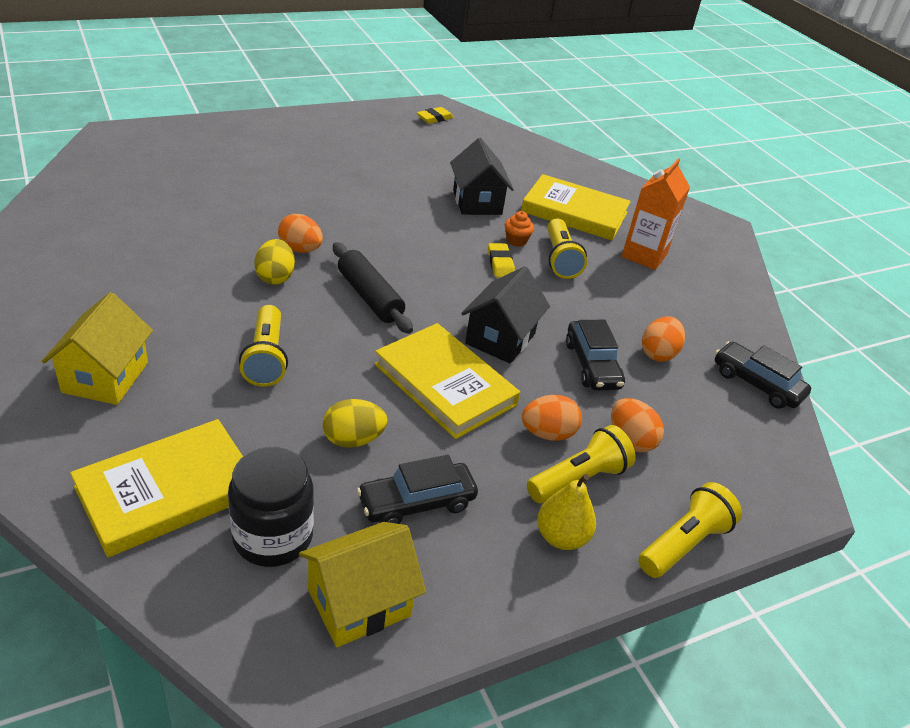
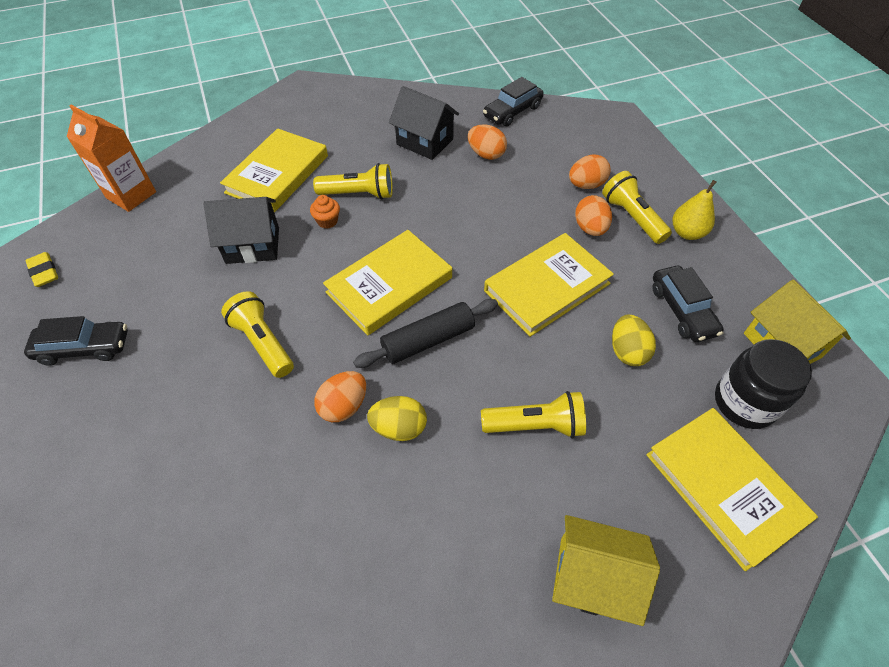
camera: 80 degrees left, 15 degrees up
black house [461,266,550,364] -> black house moved to [389,86,459,160]
yellow eraser [488,243,515,278] -> none
black car [566,320,625,390] -> black car moved to [24,316,128,366]
orange carton [622,158,690,270] -> orange carton moved to [67,105,156,212]
yellow flashlight [638,482,742,578] -> yellow flashlight moved to [221,291,294,378]
none -> yellow book [323,230,452,335]

